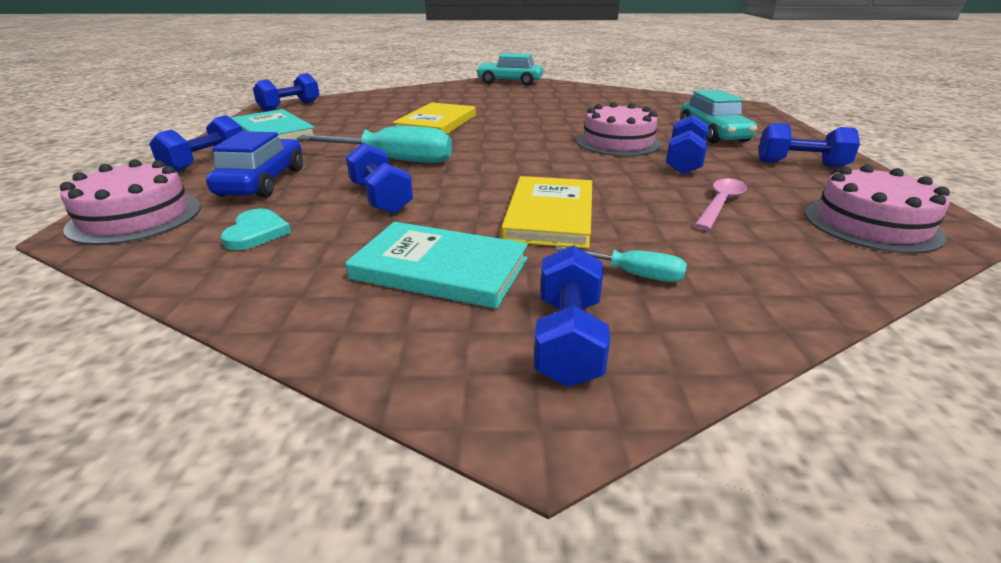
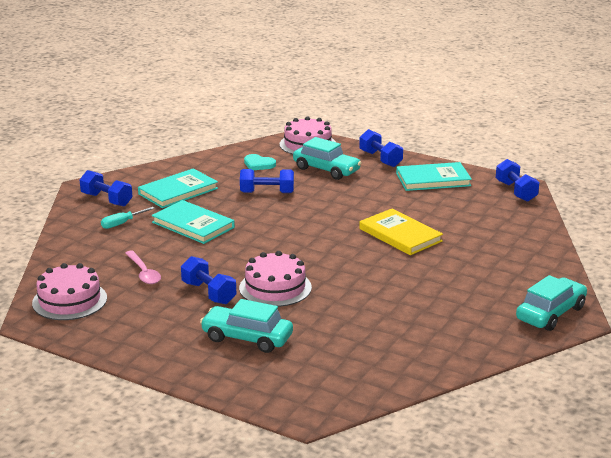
camera: 120 degrees right, 5 degrees down
blue car [206,131,303,198] -> turquoise car [293,137,361,180]
turquoise screwdriver [297,126,452,163] -> none
yellow book [501,176,592,249] -> turquoise book [152,200,235,244]
blue dumbbell [759,123,860,168] -> none

